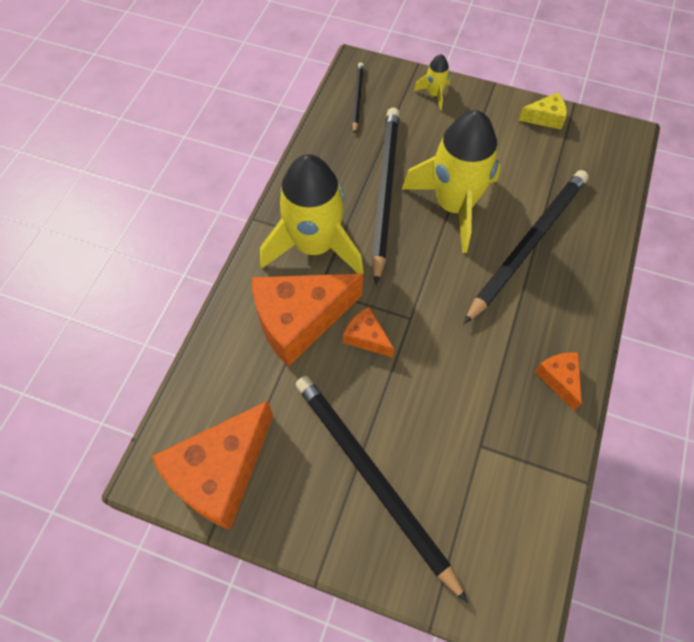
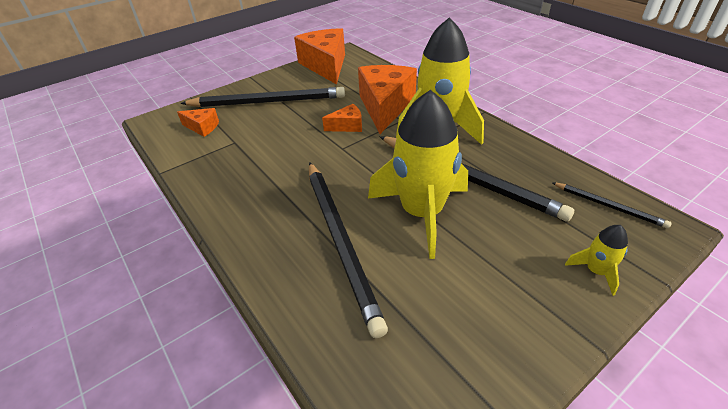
camera: 125 degrees right, 20 degrees down
yellow cheese [518,92,567,129] -> none
orange cheese [535,352,582,411] -> orange cheese moved to [177,108,219,137]

